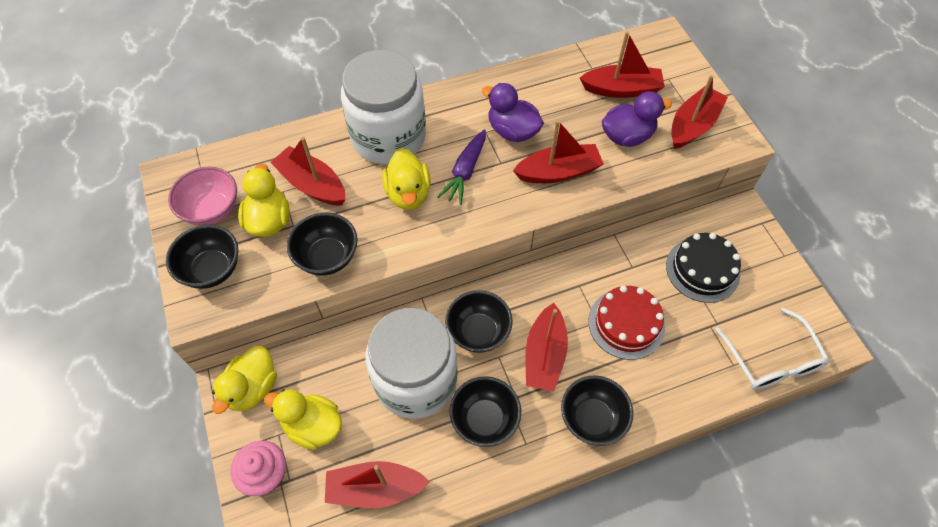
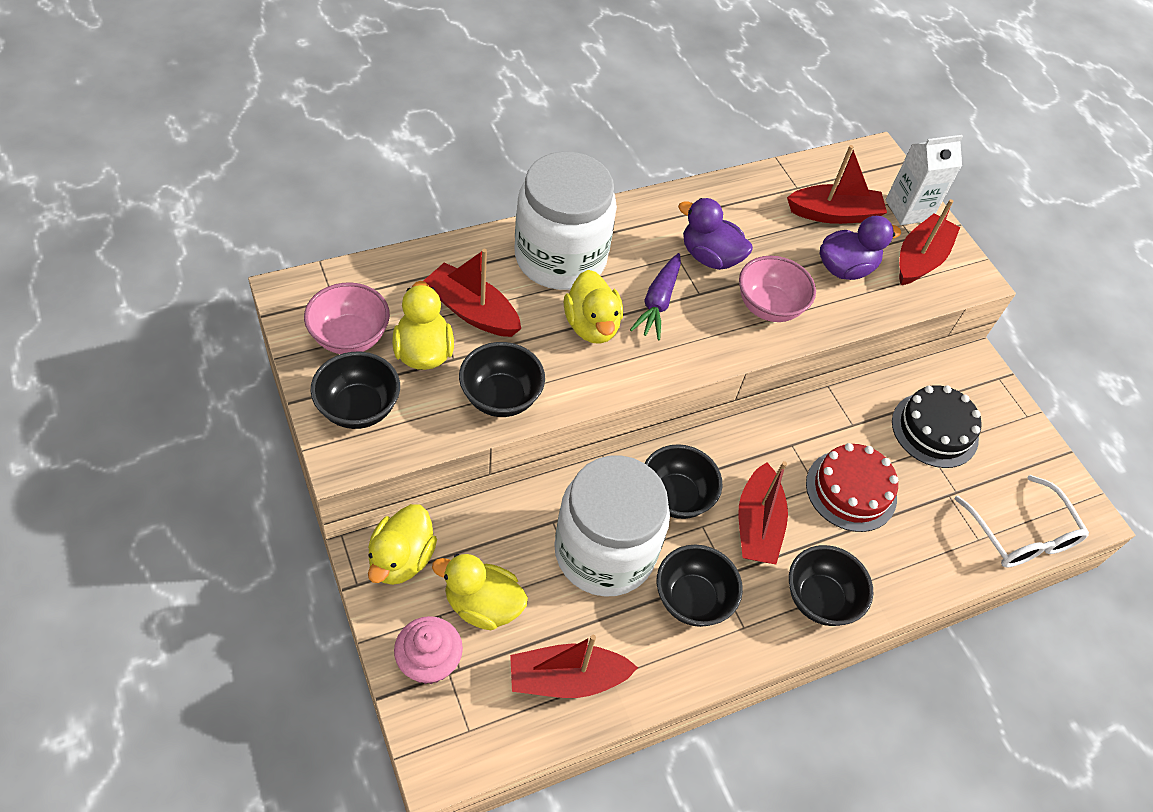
camera: 10 degrees left, 5 degrees down
red boat [513,120,604,183] -> pink bowl [739,256,816,322]
none -> white carton [886,135,963,225]

